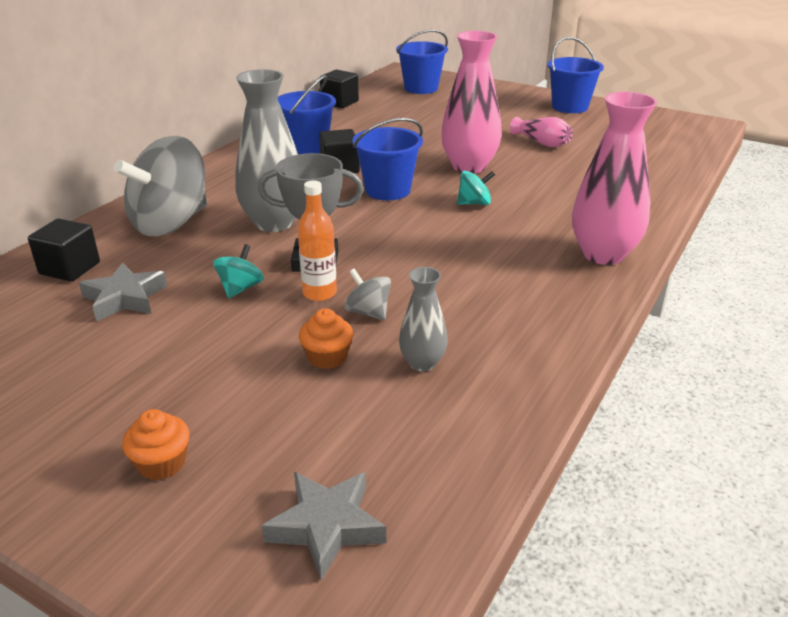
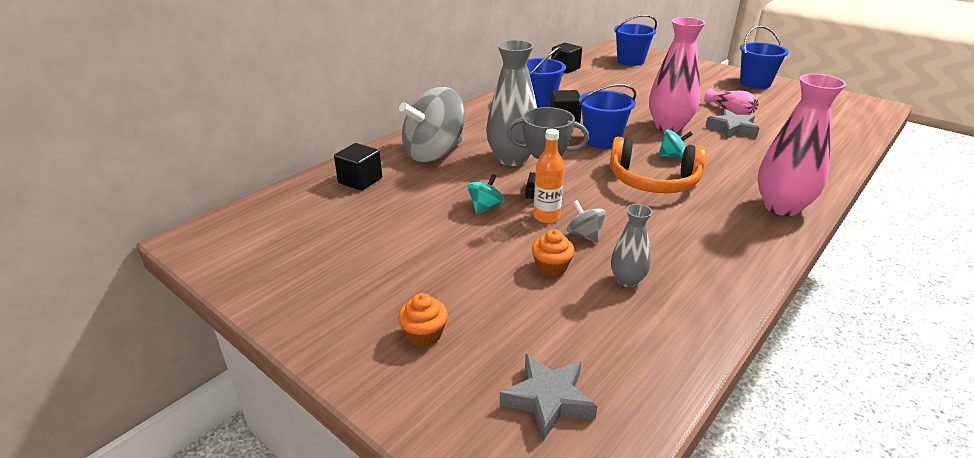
camera: 10 degrees right, 0 degrees up
grey star [79,262,167,322] -> grey star moved to [705,109,759,139]
none -> orange headphones [610,137,706,193]

